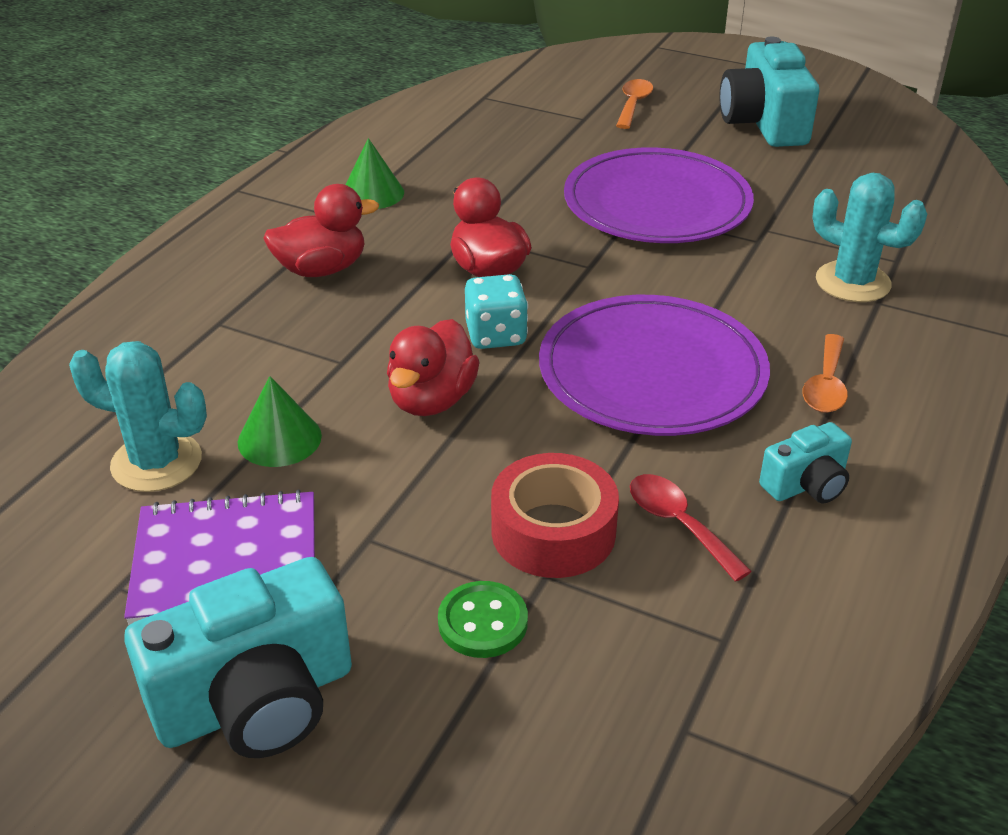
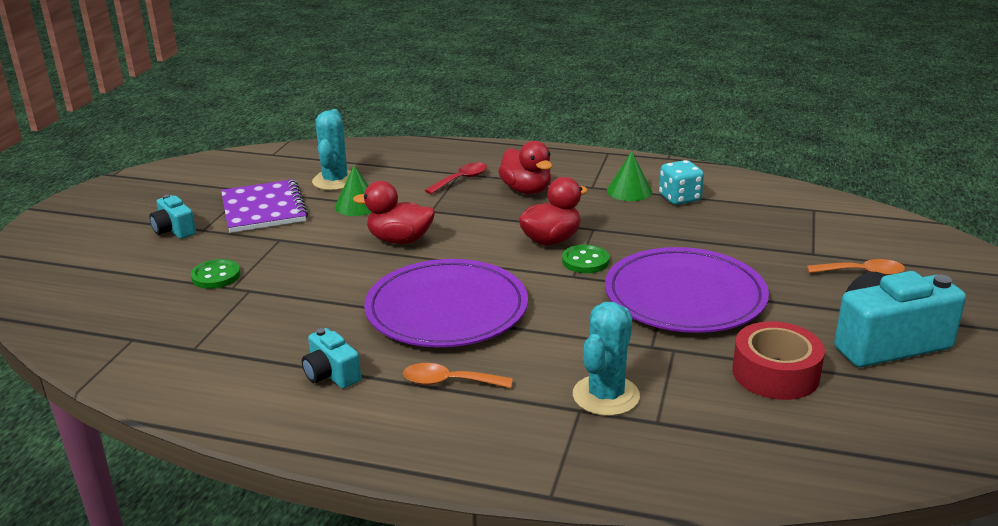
camera: 80 degrees right, 10 degrees down
turquoise camera [124,557,352,758] -> turquoise camera [149,195,196,239], size x0.52
turquoise dice [465,274,528,349] -> turquoise dice moved to [659,160,704,205]
red tape [491,453,619,578] -> red tape moved to [732,321,825,400]
red spoon [630,474,752,582] -> red spoon moved to [425,162,487,194]
none -> green button [562,245,609,273]

